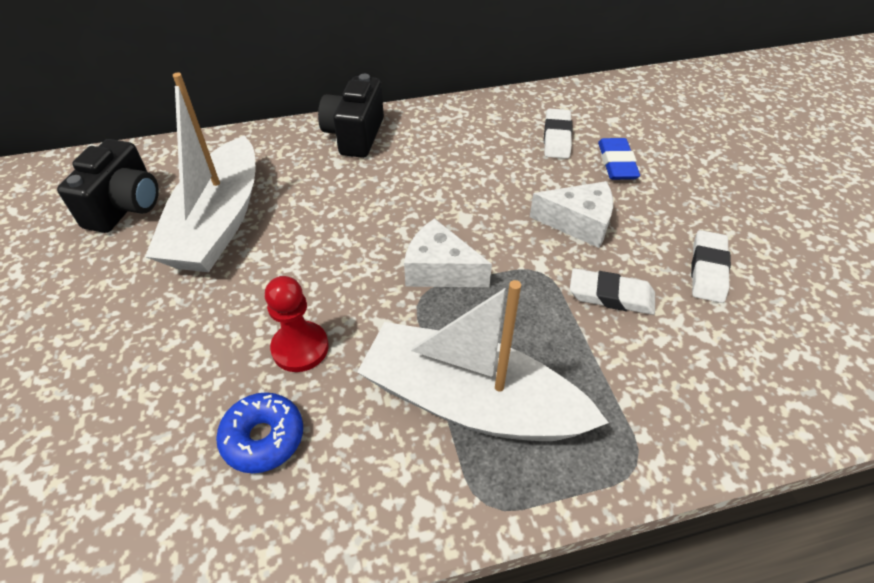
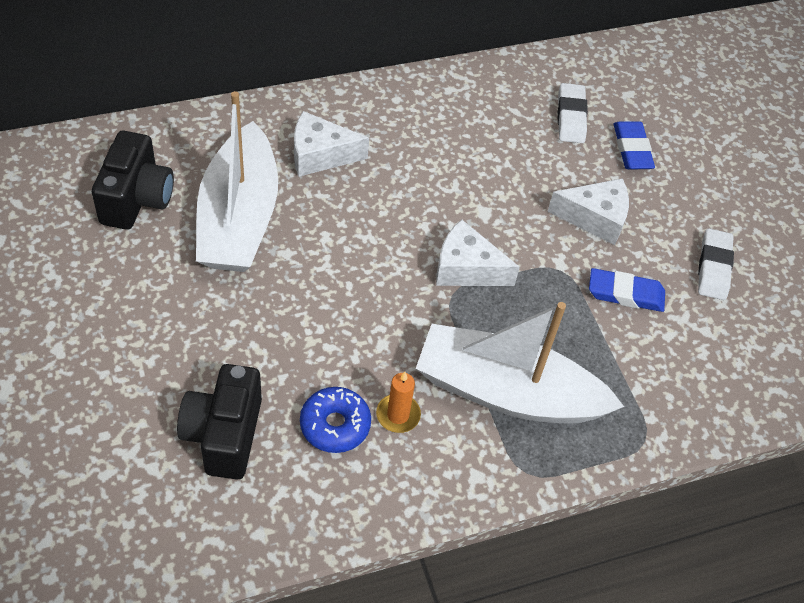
camera: 10 degrees left, 5 degrees up
red pawn [265,276,329,372] -> none
black camera [318,74,384,158] -> black camera moved to [177,364,262,480]
white eraser [570,268,655,315] -> blue eraser [589,268,665,312]
none -> white cheese [294,111,369,177]
none -> orange candle [376,372,421,433]

